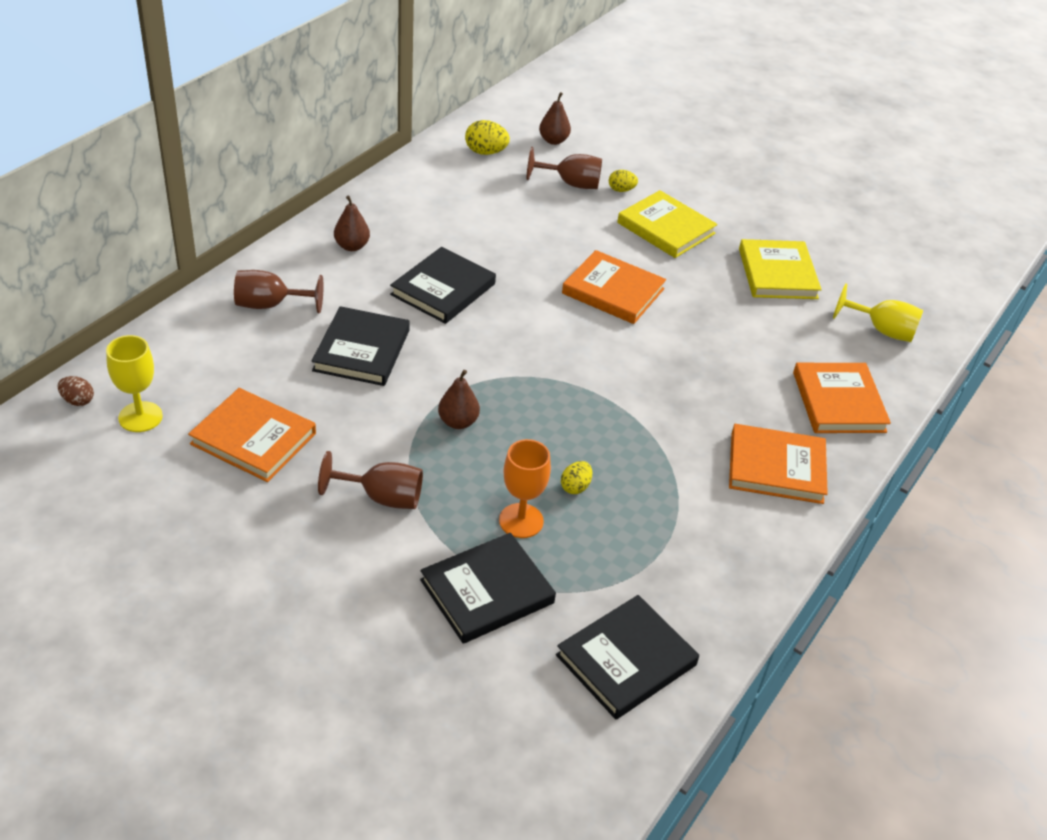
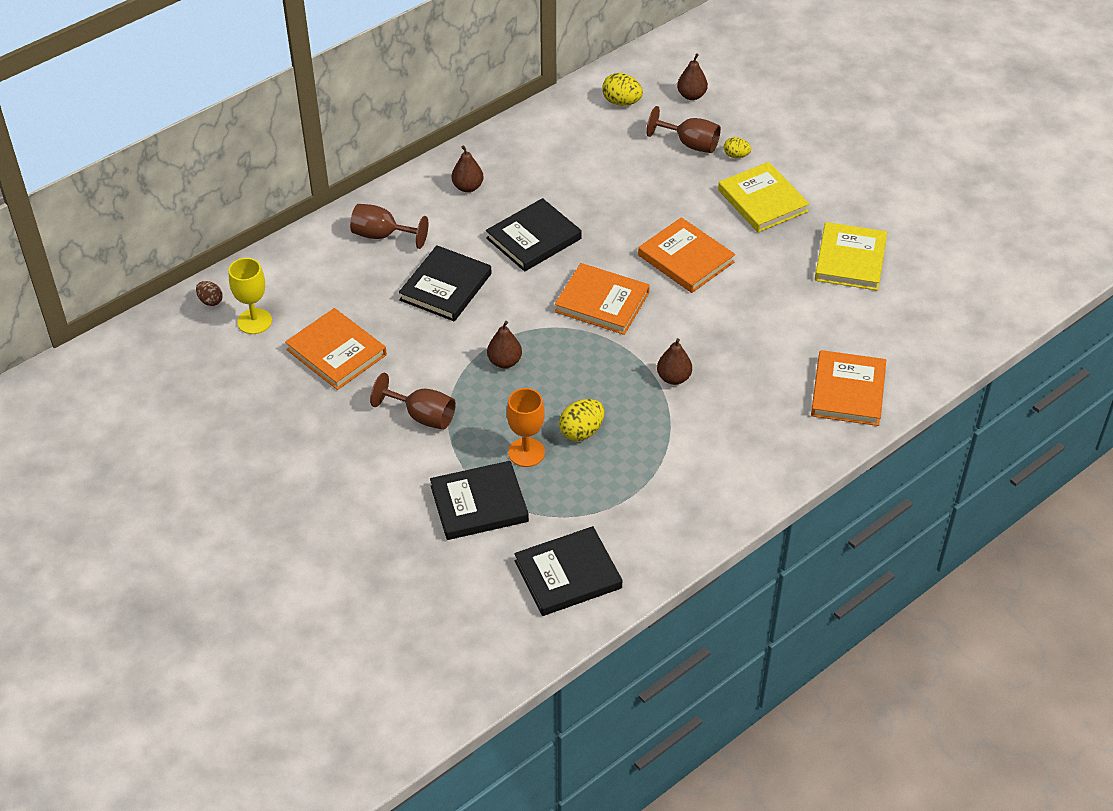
camera: 20 degrees right, 5 degrees up
yellow egg [561,461,592,494] -> yellow egg [559,399,604,441], size x1.57
orange book [729,424,828,504] -> orange book moved to [555,263,650,335]
yellow goblet [833,283,923,342] -> none
none -> brown pear [657,338,692,385]

